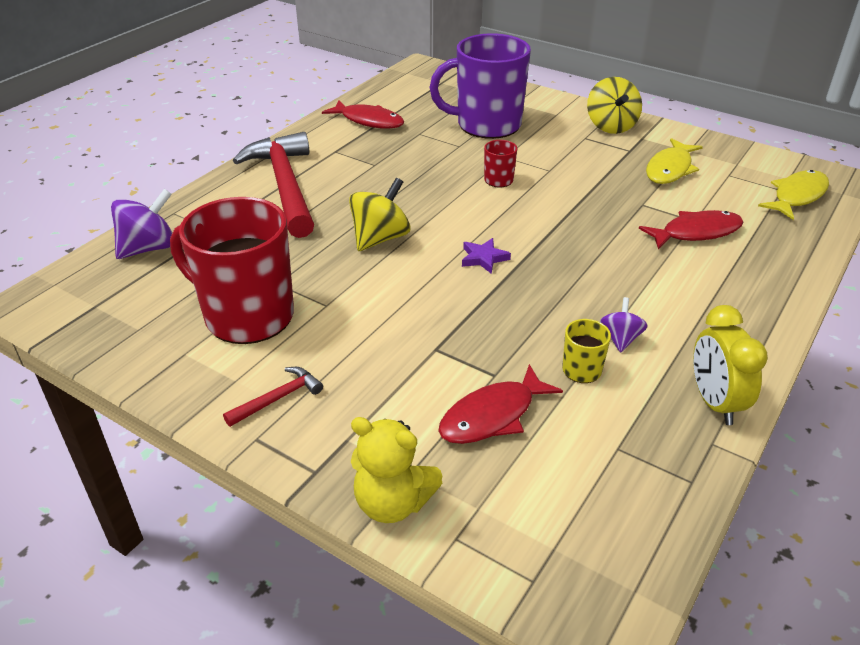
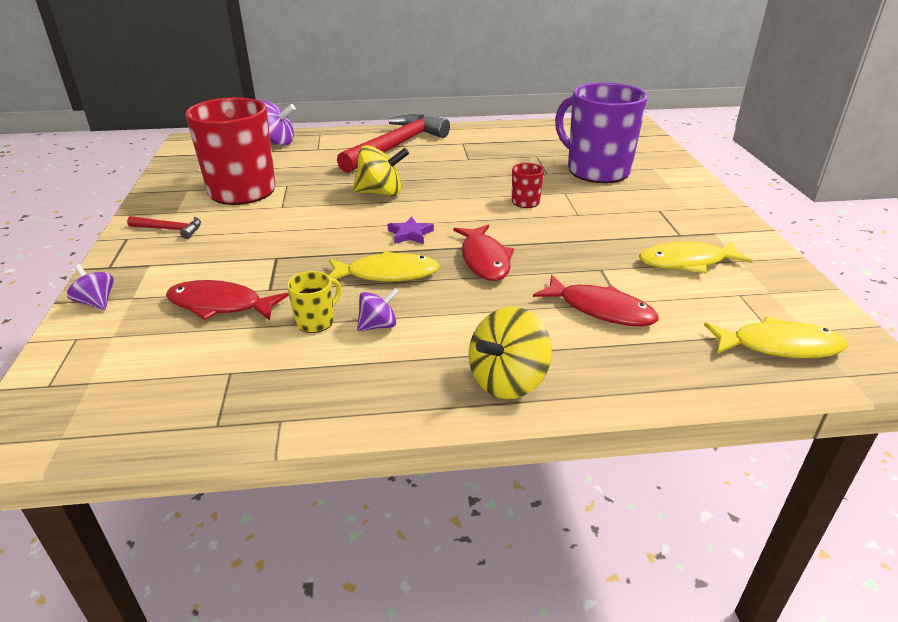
camera: 50 degrees right, 5 degrees down
red fish [322,100,404,129] -> red fish moved to [453,225,514,281]
yellow teddy bear [350,417,442,523] -> purple spinning top [67,264,114,310]
yellow spinning top [587,77,642,134] -> yellow spinning top moved to [469,307,552,399]
yellow clock [693,305,768,425] -> none
none -> yellow fish [328,251,440,282]

